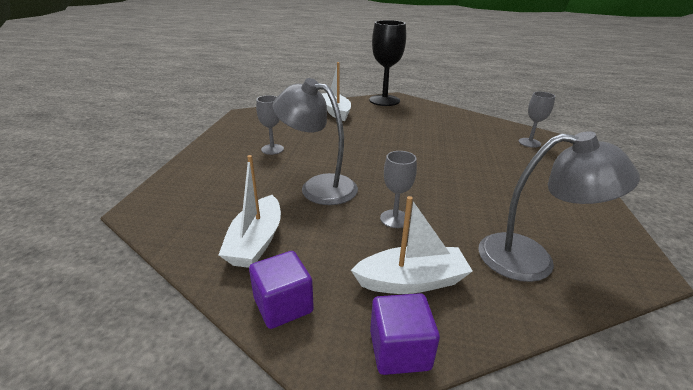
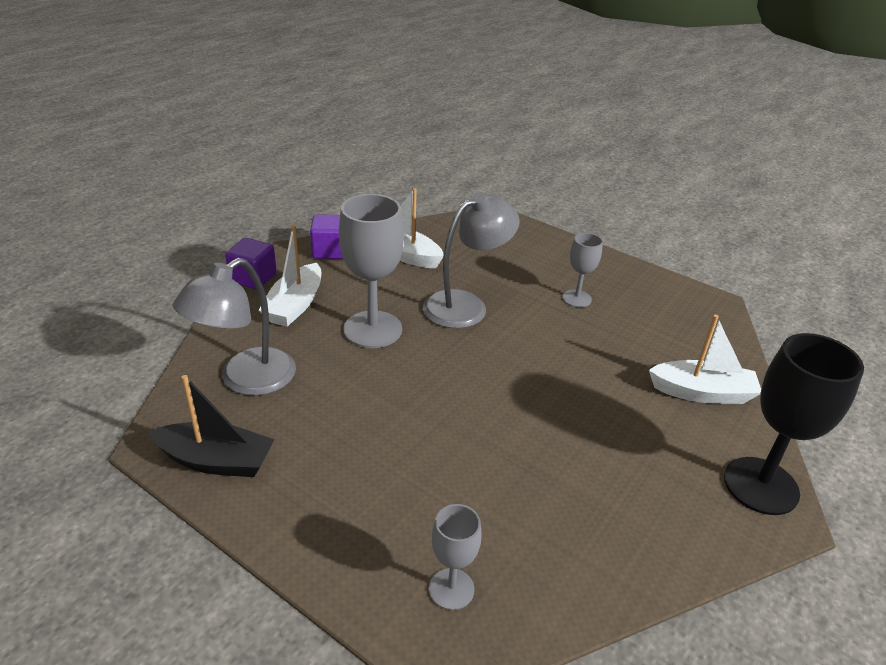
camera: 115 degrees right, 5 degrees up
grey goblet [380,151,417,228] -> grey goblet [339,194,404,348], size x1.85
none -> black boat [149,375,275,477]

